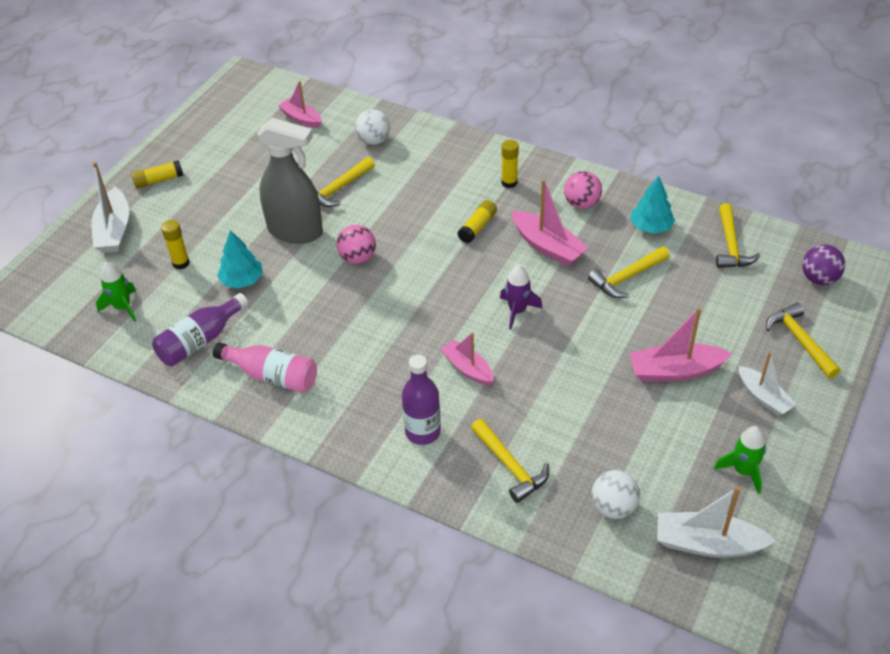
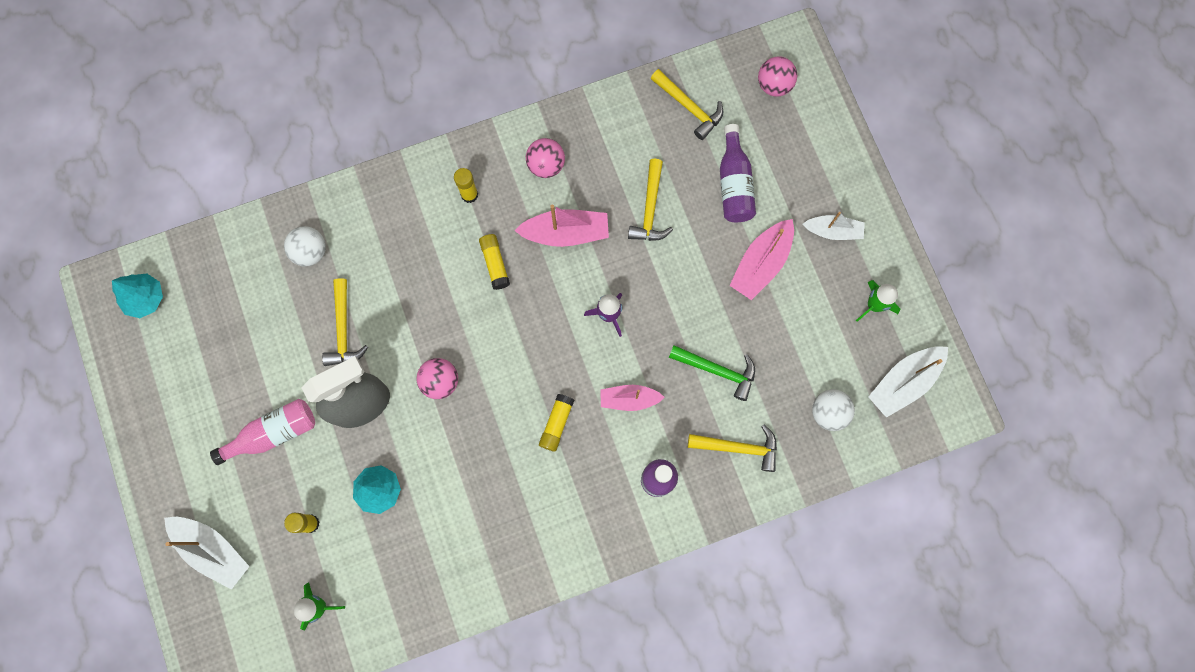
camera: 50 degrees left, 30 degrees up
yellow glue stick [131,160,183,188] -> yellow glue stick moved to [539,394,574,452]
purple bottle [152,293,249,366] -> purple bottle moved to [720,124,756,222]
pink bottle [213,342,317,393] -> pink bottle moved to [210,399,315,465]
pink boat [278,81,322,128] -> none
turquoise tree [631,176,675,234] -> turquoise tree moved to [112,273,163,318]
yellow hammer [766,303,841,378] -> none
purple ball [802,245,845,285] -> pink ball [758,57,797,96]
none -> green hammer [669,345,755,401]

